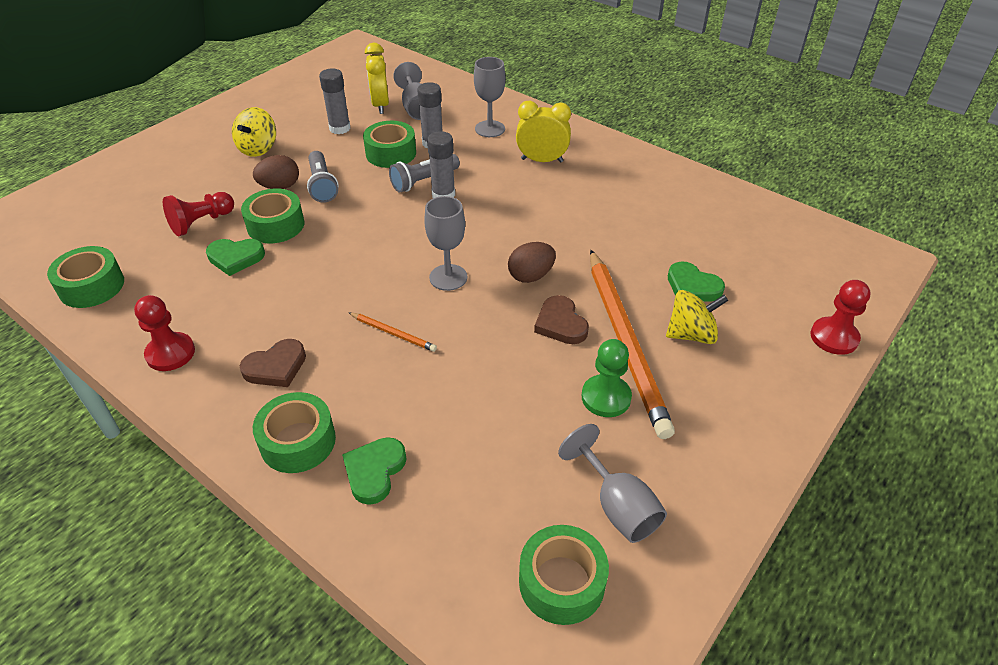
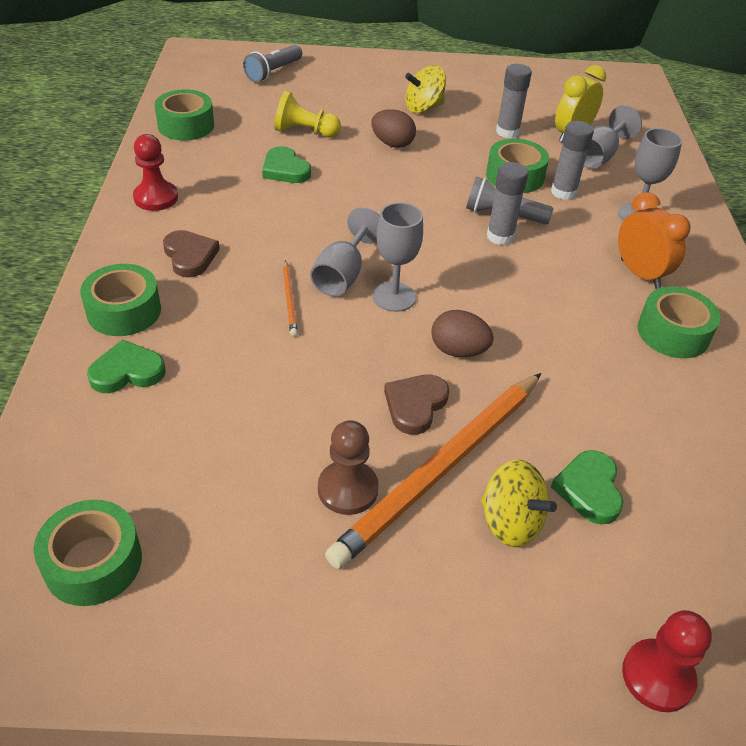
camera: 50 degrees right, 0 degrees up
red pawn [163,192,234,236] -> yellow pawn [275,91,341,138]
brown heart [240,339,306,387] -> brown heart turned 135 degrees counterclockwise [163,230,220,278]
green tape [241,188,304,243] -> green tape moved to [638,286,721,358]
grey flashlight [307,151,339,203] -> grey flashlight moved to [243,45,302,82]
yellow clock [516,101,571,163] -> orange clock [618,192,690,289]
grey goblet [558,424,667,543] -> grey goblet moved to [310,207,380,296]
green pawn [582,339,632,417] -> brown pawn [318,420,379,515]

